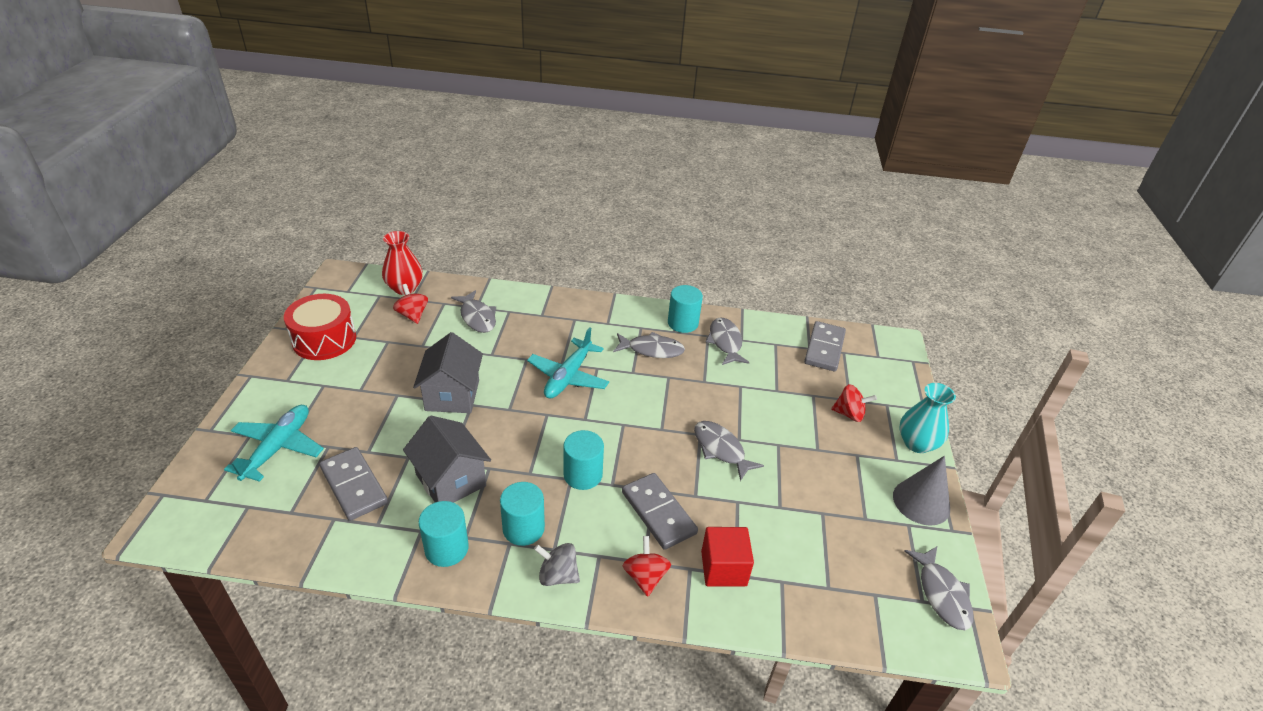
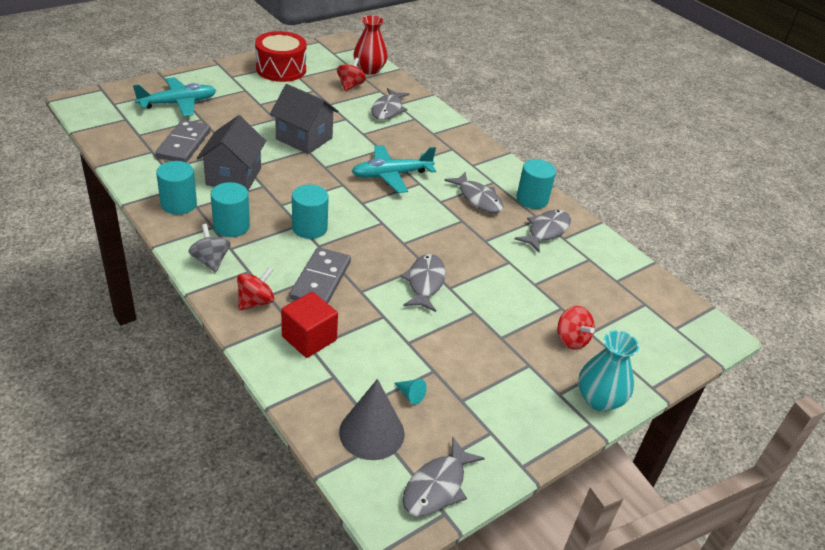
camera: 45 degrees right, 0 degrees up
grey house [413,332,483,413] -> grey house turned 75 degrees clockwise [270,84,339,154]
grey domino [804,321,846,371] -> none
grey cone [893,456,950,526] -> grey cone moved to [339,379,404,460]
none -> turquoise cone [394,379,427,405]

